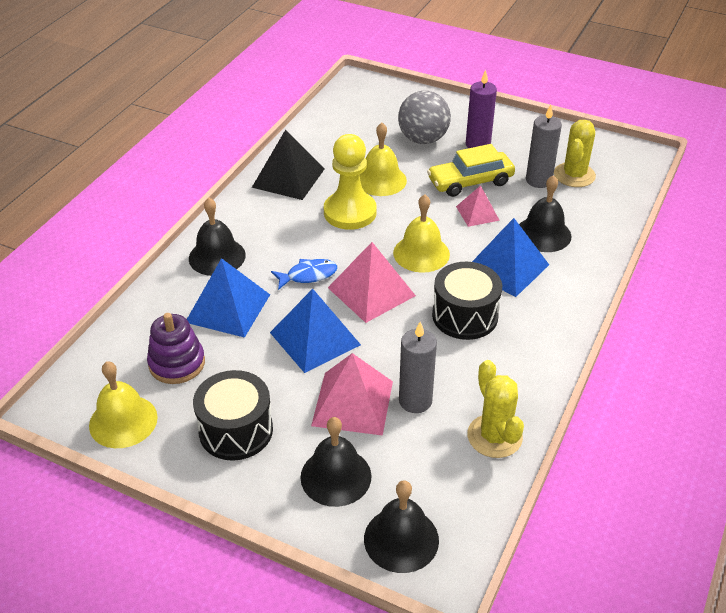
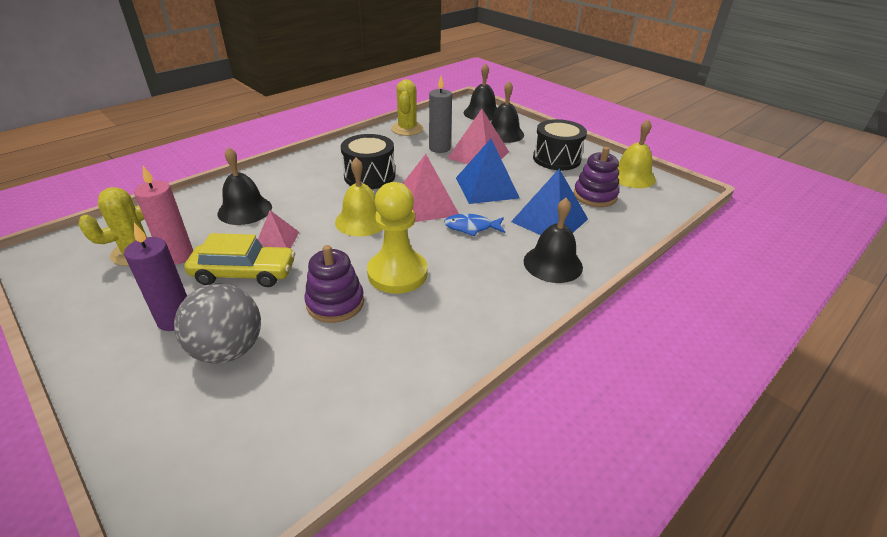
camera: 160 degrees left, 5 degrees down
black pyramid [252,130,324,200] -> none
yellow bell [359,123,407,196] -> purple stacking toy [304,245,364,323]
blue pyramid [472,218,549,297] -> none
grey candle [526,105,562,188] -> pink candle [134,166,193,265]

